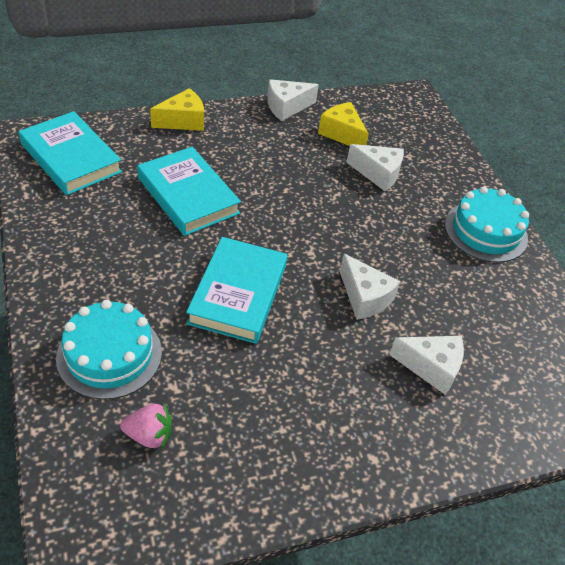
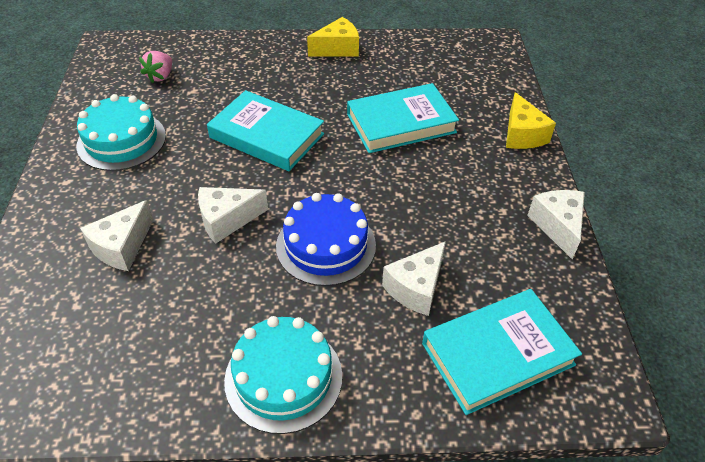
camera: 110 degrees right, 0 degrees up
turquoise book [18,111,122,195] -> turquoise book moved to [422,289,582,415]
turquoise cake [56,300,162,400] -> turquoise cake moved to [77,94,166,171]
yellow cheese [318,102,369,146] -> yellow cheese moved to [307,17,359,57]
none -> blue cake [276,193,376,286]

